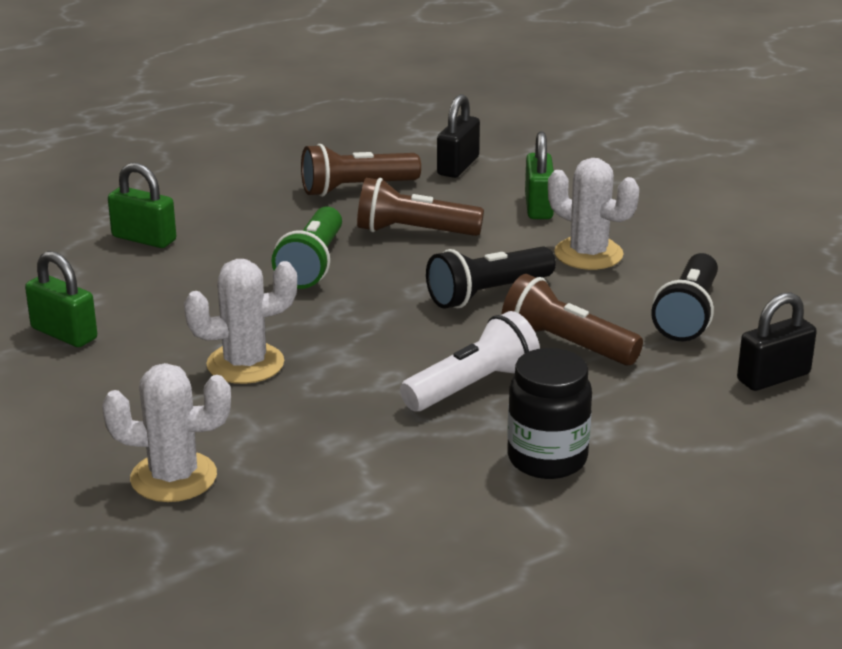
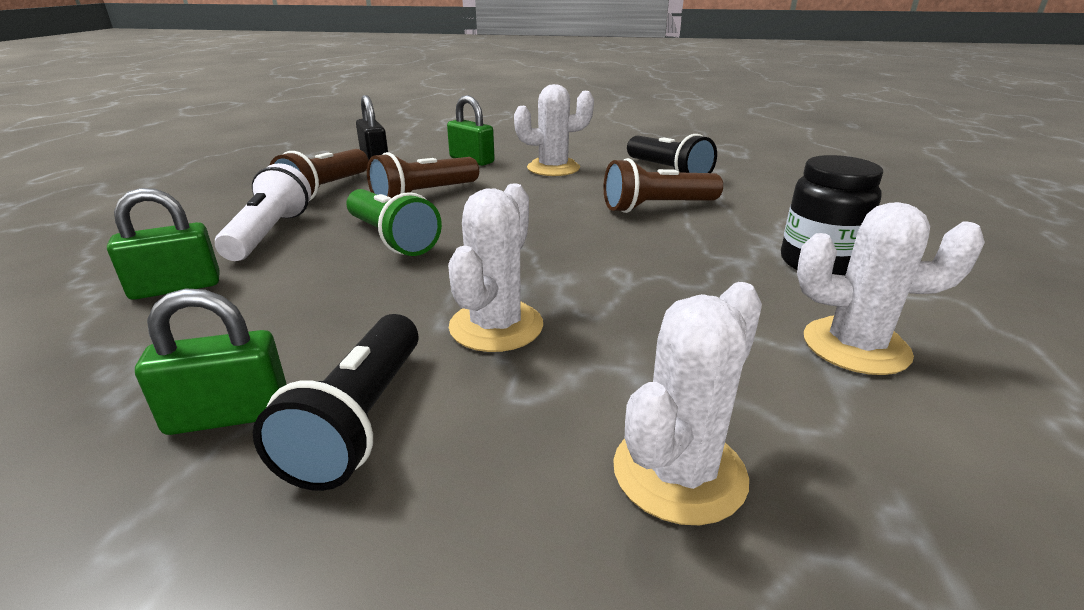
camera: 50 degrees left, 0 degrees up
white flashlight [400,311,540,412] -> white flashlight moved to [215,163,311,261]
black flashlight [426,246,556,309] -> black flashlight moved to [253,314,418,491]
black padlock [737,292,817,391] -> none
none -> white cactus [797,202,985,375]

